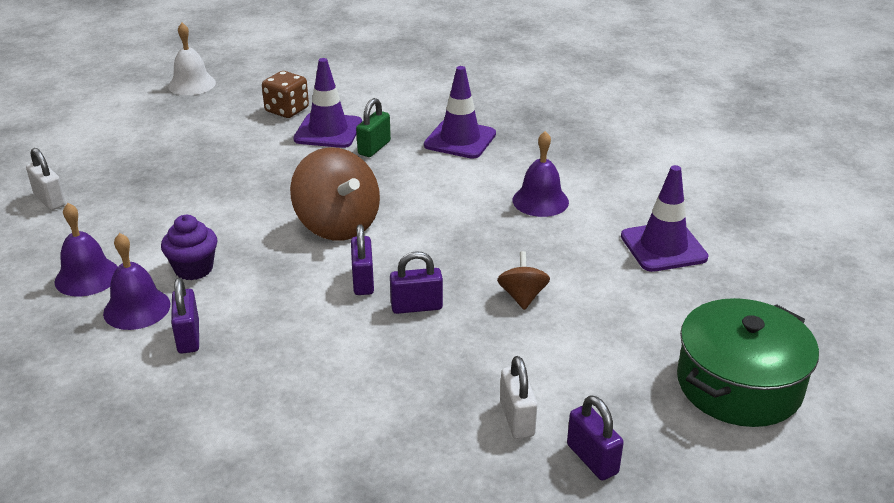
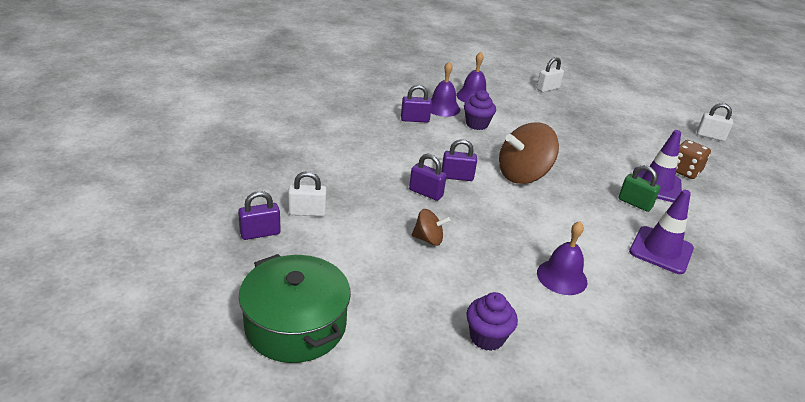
camera: 95 degrees right, 0 degrees up
white bell [168,23,216,95] -> white padlock [697,103,733,141]
purple padlock [390,251,443,314] -> purple padlock turned 60 degrees counterclockwise [409,153,447,201]
purple traffic cone [621,165,709,272] -> purple cupcake [467,292,518,351]

